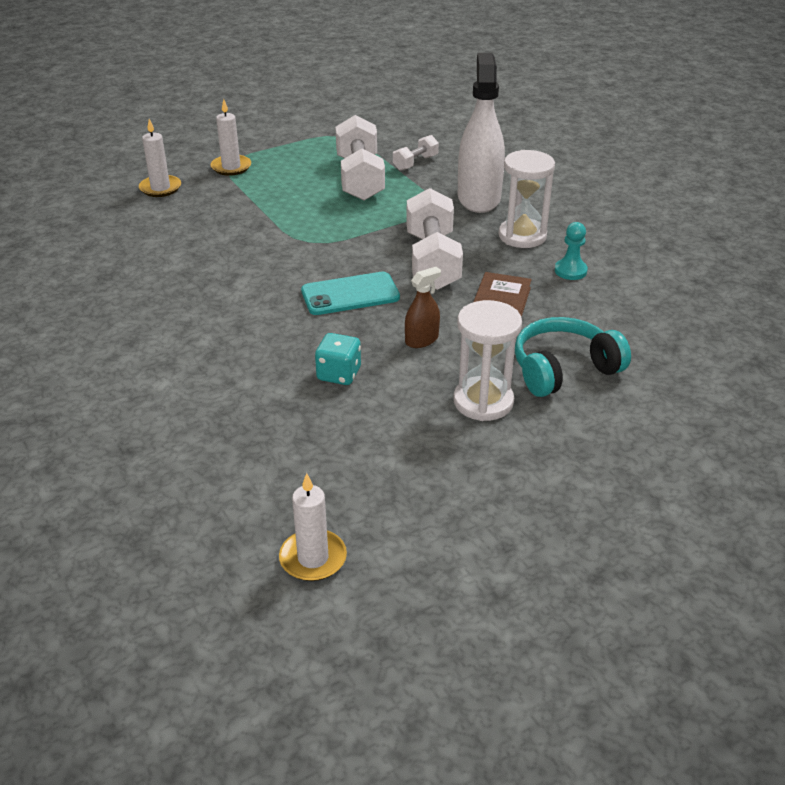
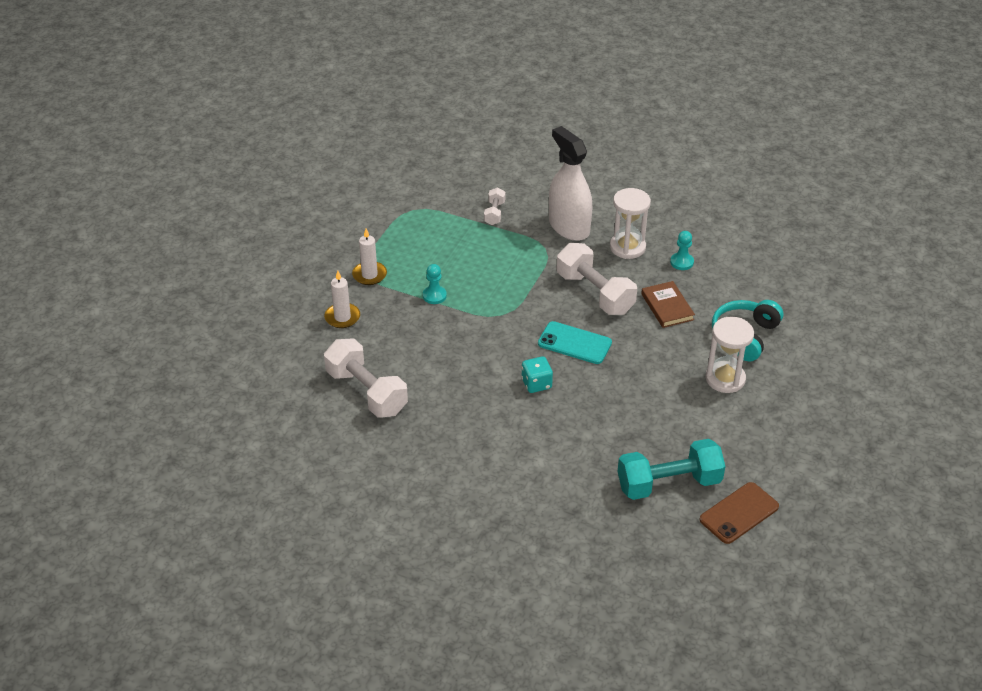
camera: 35 degrees left, 5 degrees up
white candle [279,473,347,581] -> brown phone [700,482,779,544]
turquoise phone [301,272,400,315] -> turquoise phone turned 75 degrees clockwise [538,321,612,364]
turquoise dice [315,333,361,385] -> turquoise dice moved to [521,356,553,393]
white dumbbell [335,115,385,200] -> white dumbbell moved to [324,338,408,417]
brown spray bottle [405,267,441,348] -> none
none -> turquoise pawn [423,264,447,304]
none -> turquoise dumbbell [618,439,725,500]

